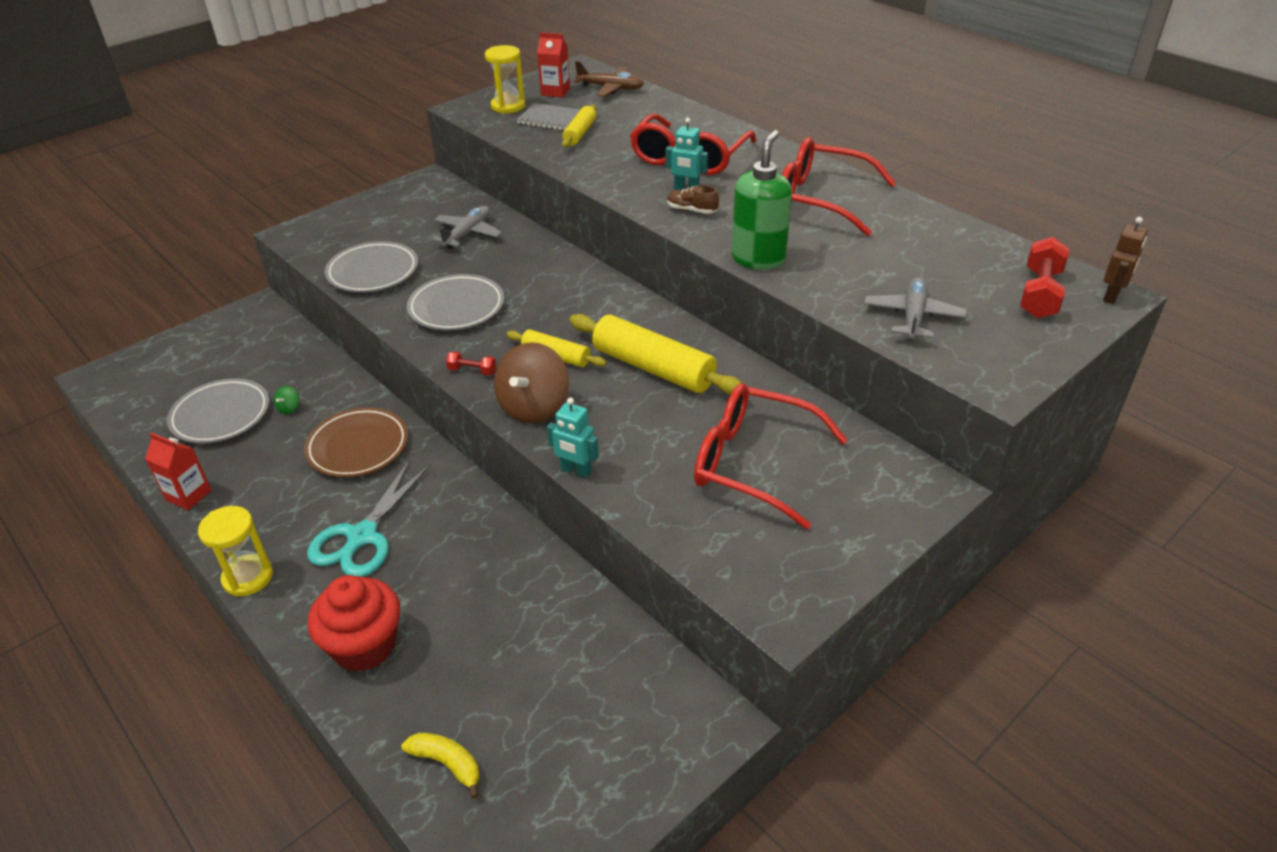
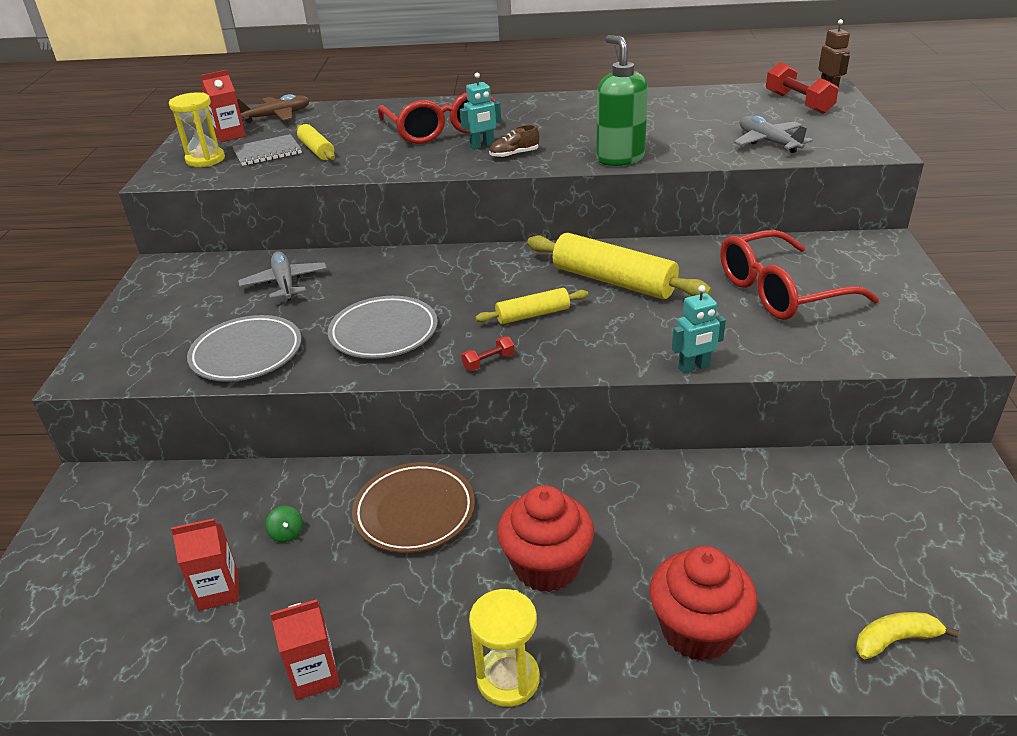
camera: 45 degrees left, 5 degrees down
grey plate [167,378,269,443] -> red carton [171,518,239,611]
turquoise scissors [307,460,431,577] -> red cupcake [497,485,594,592]
brown spinning top [494,342,569,423] -> none
yellow rolling pin [570,314,742,395] -> yellow rolling pin turned 45 degrees clockwise [527,233,711,299]
red glasses [782,138,896,236] -> none

